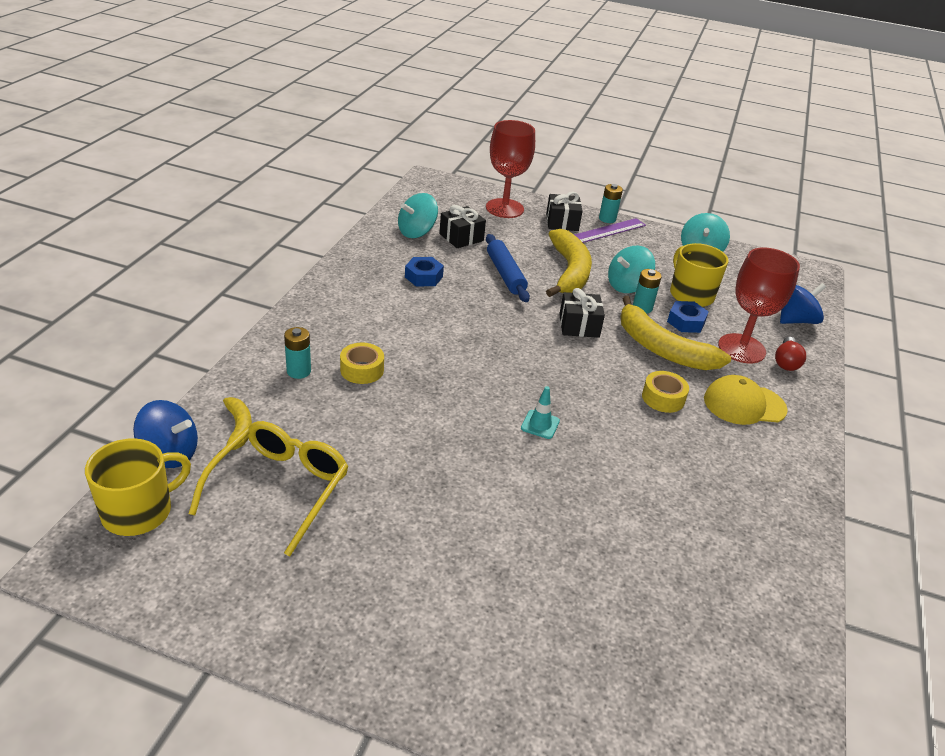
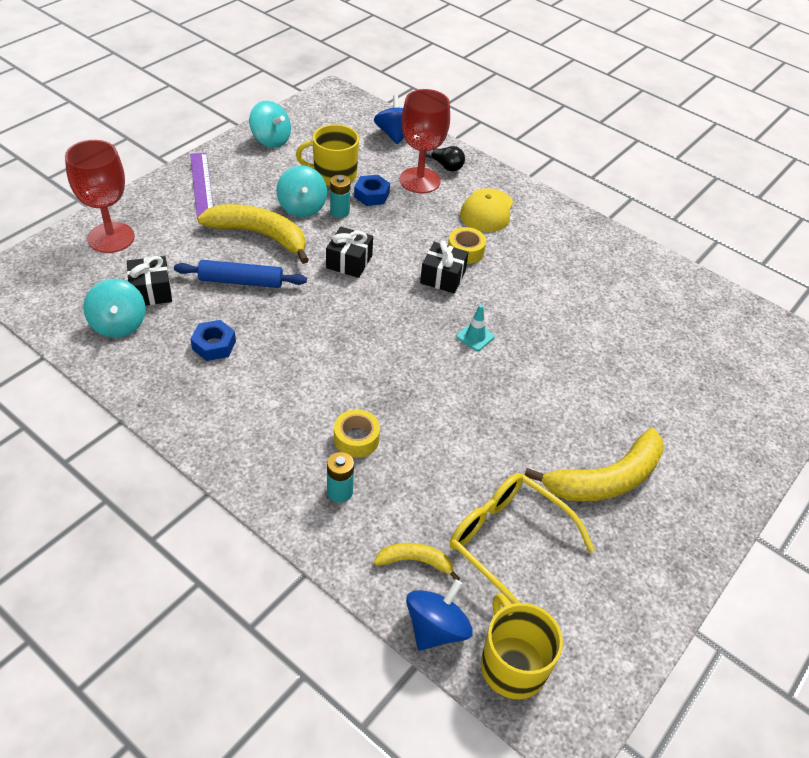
camera: 70 degrees left, 10 degrees up
black gift [546,192,583,231] -> black gift moved to [420,241,469,294]
turquoise battery [599,184,623,223] -> none
yellow banana [621,296,731,370] -> yellow banana moved to [525,428,664,501]
red light bulb [775,337,806,371] -> black light bulb [426,146,465,171]

